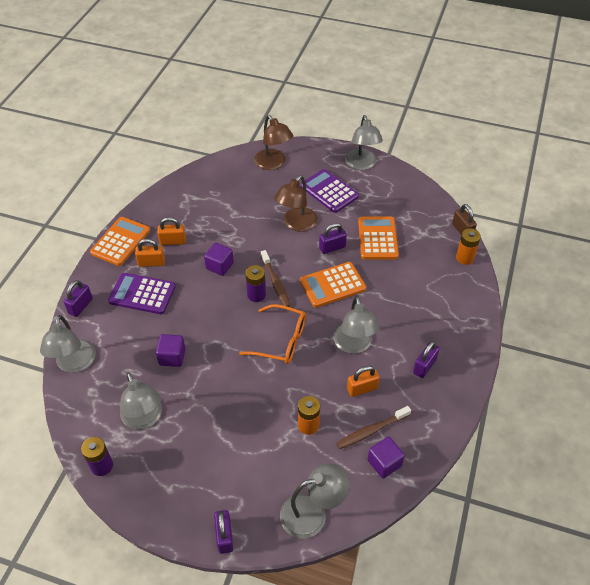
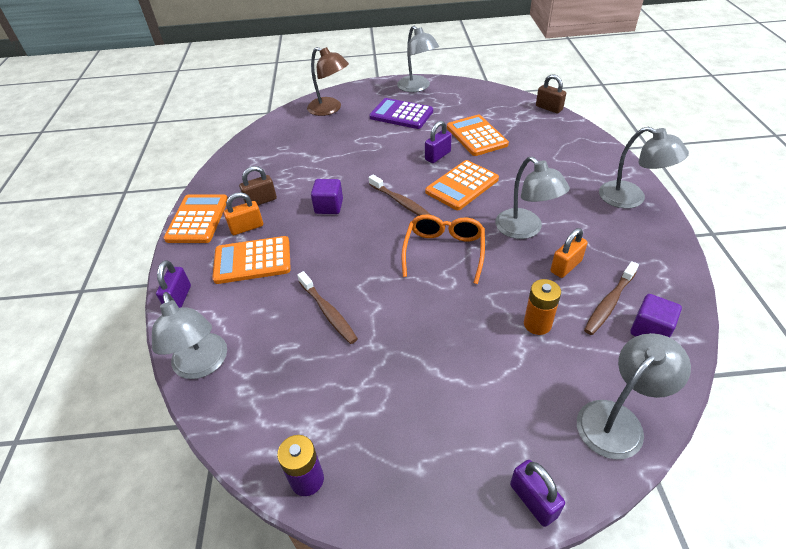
camera: 20 degrees left, 5 degrees down
purple calculator [108,273,176,314] -> orange calculator [212,236,291,284]
grey lamp [120,372,162,430] -> grey lamp moved to [599,127,689,208]
purple cube [156,334,186,367] -> brown toothbrush [297,271,358,344]
orange padlock [157,217,186,245] -> brown padlock [239,166,277,205]
orange glasses [239,304,306,364] -> orange glasses turned 75 degrees counterclockwise [402,215,485,284]
purple battery [245,265,266,302] -> none
brown lamp [274,175,318,231] -> none
purple padlock [413,341,440,378] -> none
orange battery [456,228,481,265] -> none

